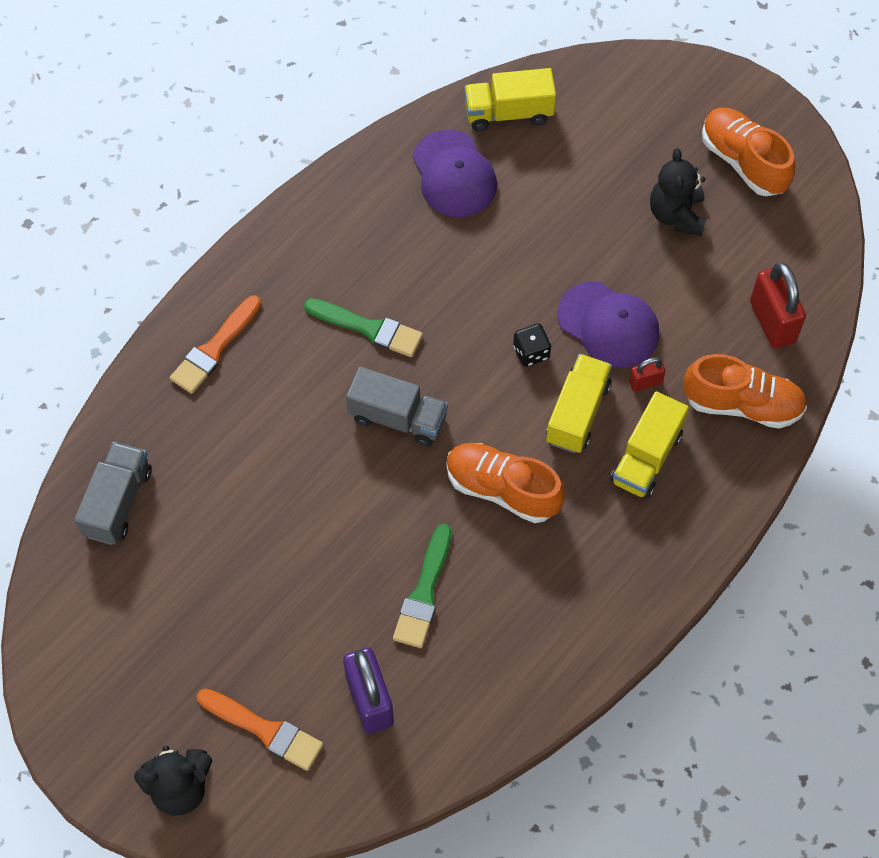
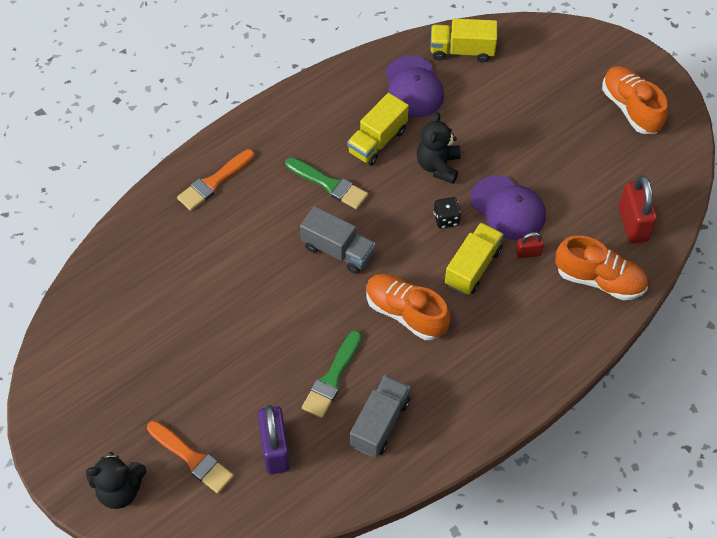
camera: 10 degrees right, 5 degrees down
grey truck [74,442,152,545] -> grey truck moved to [350,375,410,457]
yellow truck [610,391,689,499] -> yellow truck moved to [347,93,409,166]
black teddy bear [650,148,706,236] -> black teddy bear moved to [417,112,461,184]

